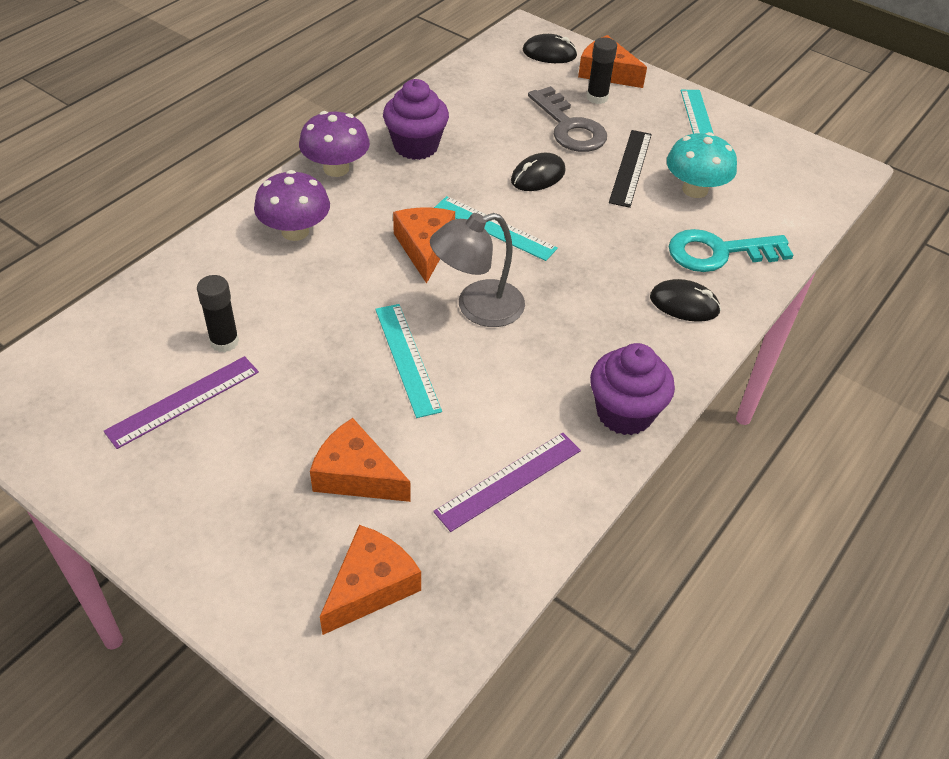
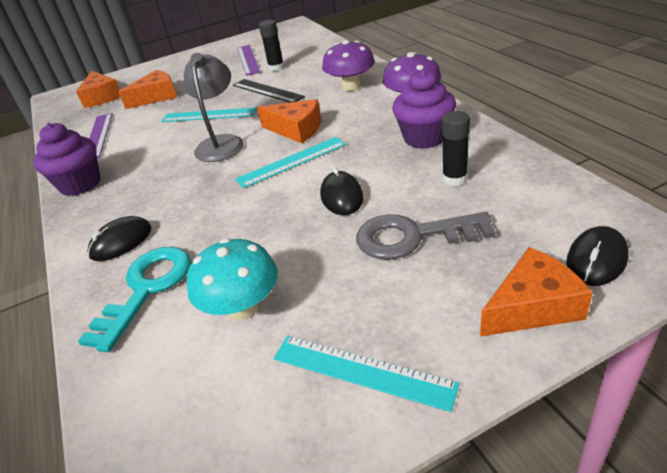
camera: 125 degrees right, 10 degrees down
black glue stick [587,37,617,104] -> black glue stick moved to [442,111,470,186]
black ruler [609,130,652,208] -> black ruler moved to [233,79,305,102]

